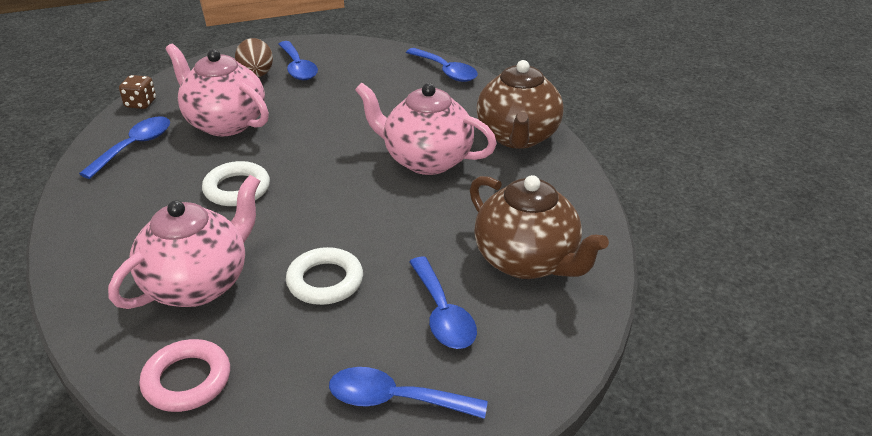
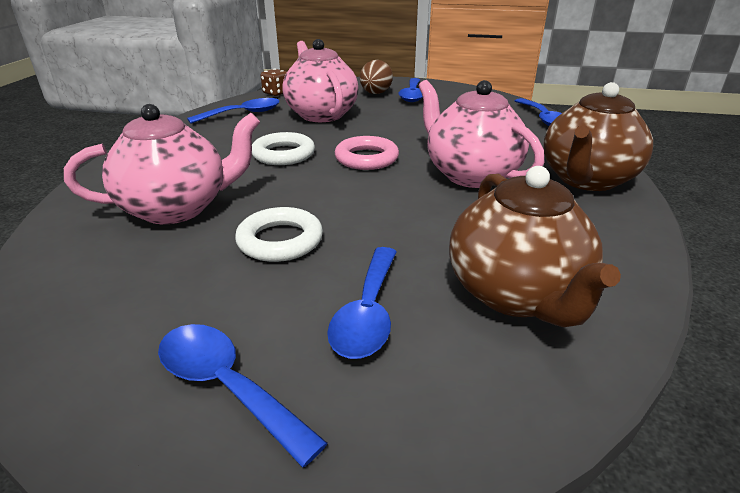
camera: 30 degrees right, 5 degrees down
pink ring [139,339,230,412] -> pink ring moved to [335,136,399,170]

